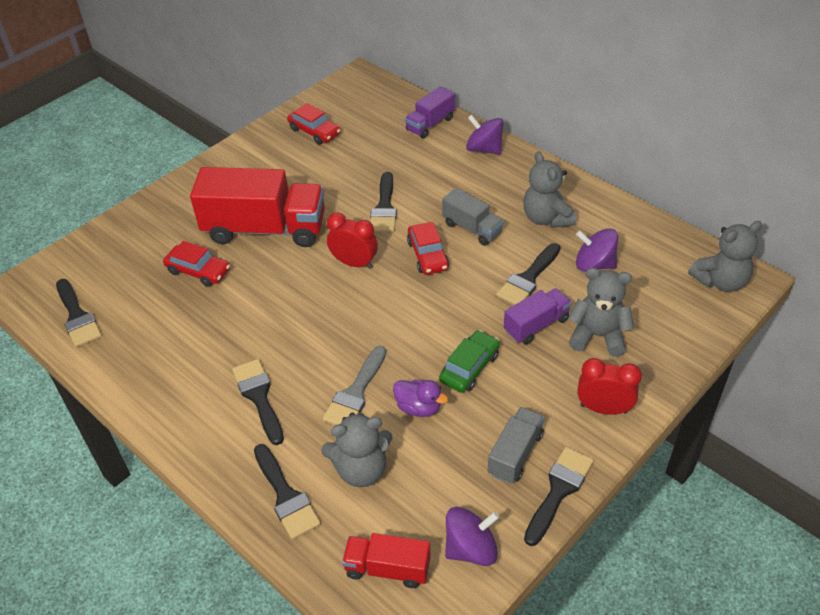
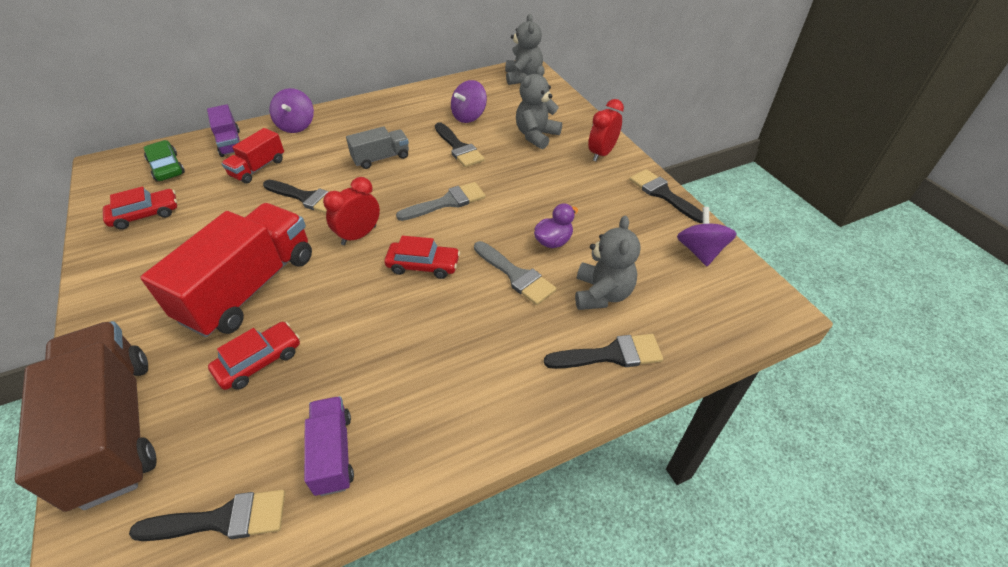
camera: 70 degrees left, 0 degrees up
black brush [232,359,284,445] -> none
red truck [342,533,431,588] -> red truck moved to [221,128,284,184]
red car [407,222,449,275] -> red car moved to [384,236,460,279]
green car [439,330,500,393] -> green car moved to [144,140,185,182]
purple spinning top [466,115,504,154] -> purple spinning top turned 60 degrees counterclockwise [270,88,314,133]
grey truck [488,407,544,484] -> none
purple truck [504,288,572,344] -> purple truck moved to [304,396,354,496]
grey teddy bear [523,151,576,228] -> none
none -> brown truck [15,321,156,512]
none -> grey brush [396,182,486,221]

